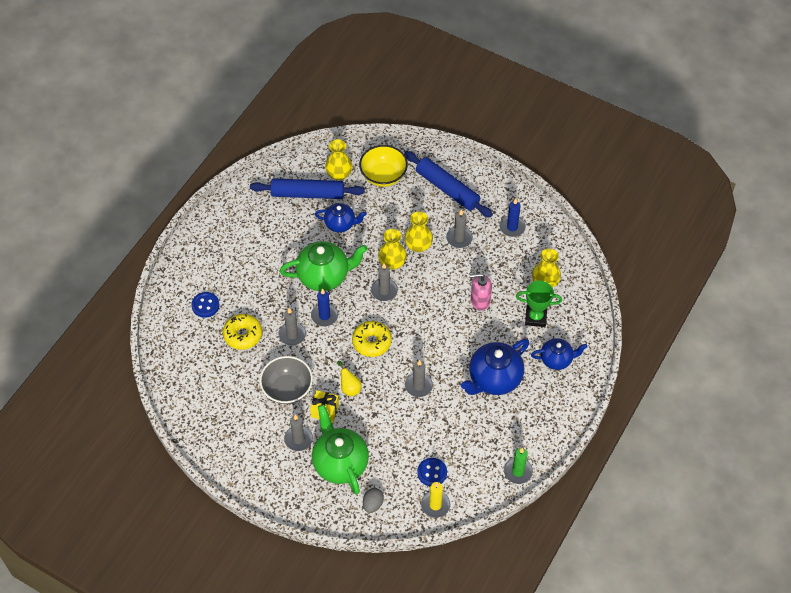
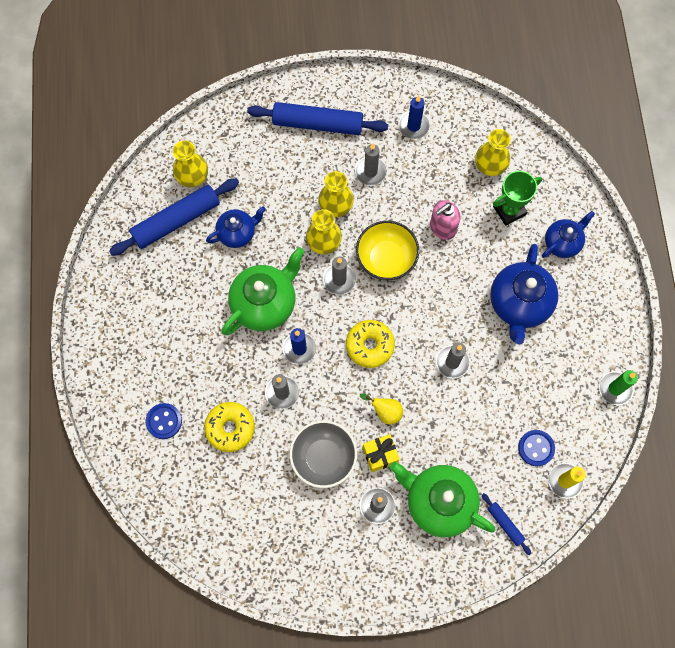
camera: 35 degrees left, 15 degrees up
yellow bowl [359,145,408,187] -> yellow bowl moved to [356,221,419,280]
grey egg [363,488,384,513] -> blue rolling pin [482,493,531,555]

